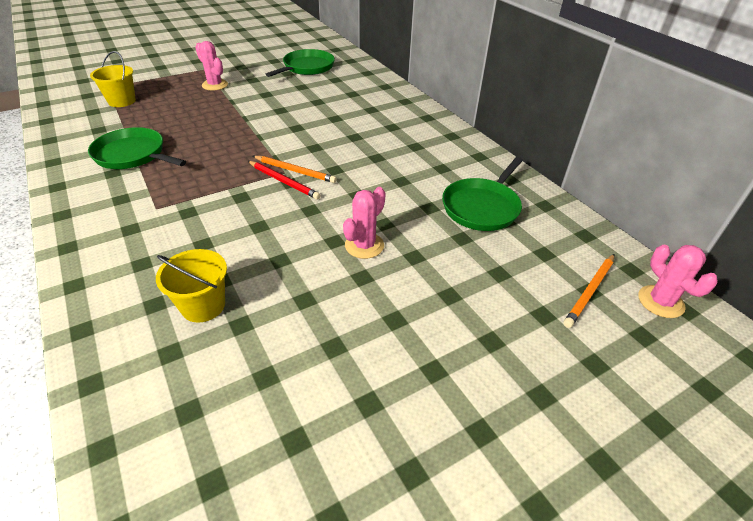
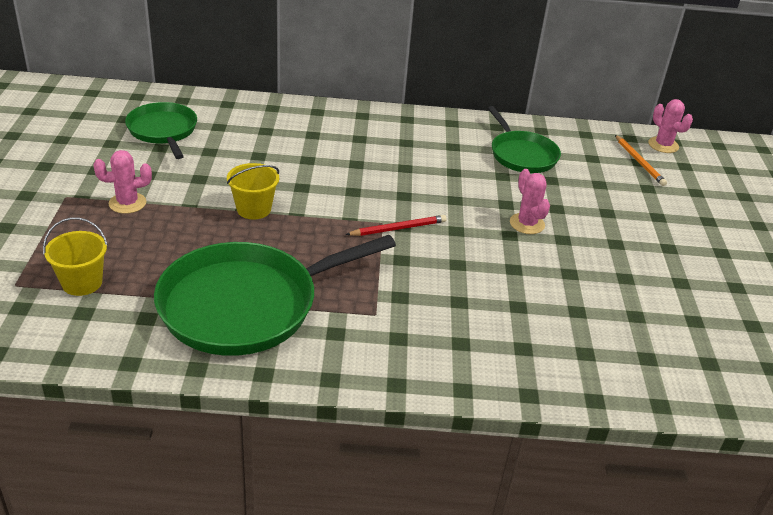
camera: 60 degrees left, 5 degrees down
green pan [88,127,186,169] -> green pan [154,235,396,356], size x1.73
yellow bucket [156,249,227,322] -> yellow bucket moved to [227,163,279,219]
orange pencil [253,156,337,183] -> none
pink cactus [638,245,718,318] -> pink cactus turned 45 degrees clockwise [648,99,693,153]

